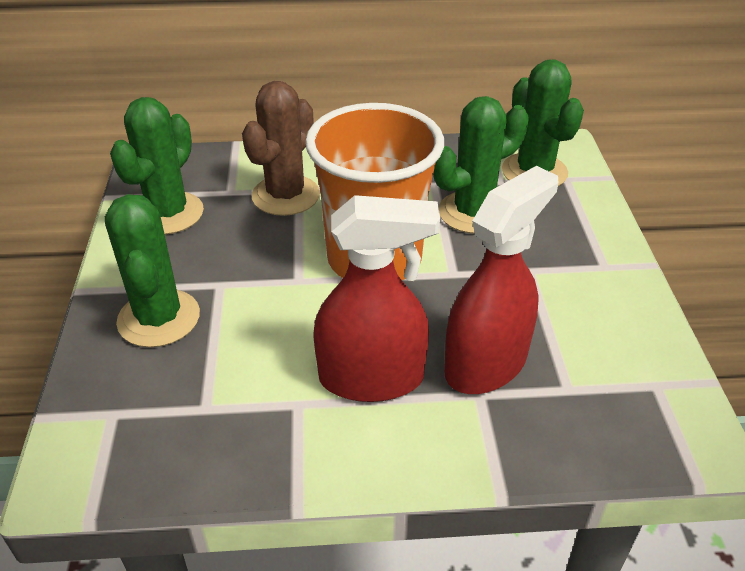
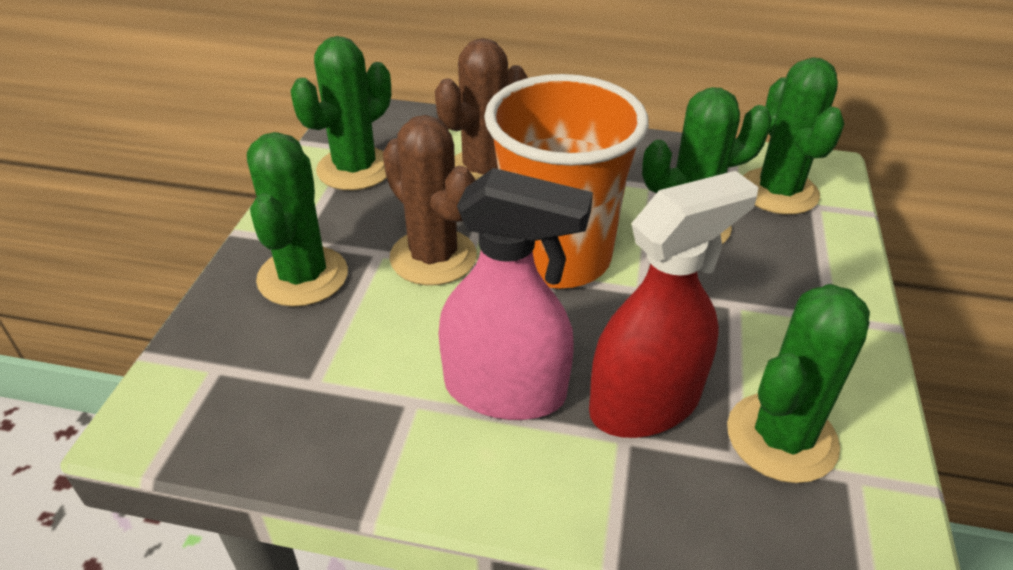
camera: 15 degrees right, 0 degrees up
red spray bottle [313,195,440,402] -> pink spray bottle [439,168,593,420]
none -> brown cactus [383,115,477,286]
none -> green cactus [727,284,870,483]

